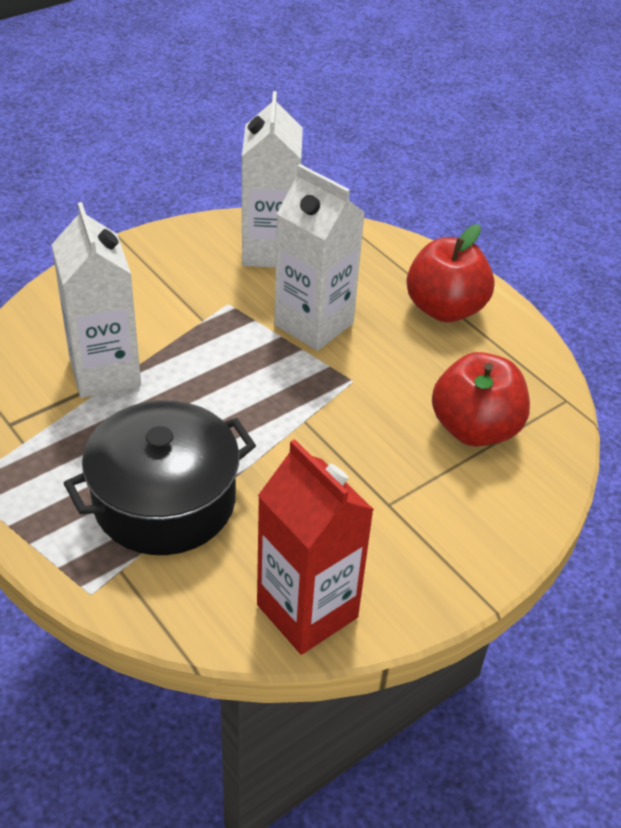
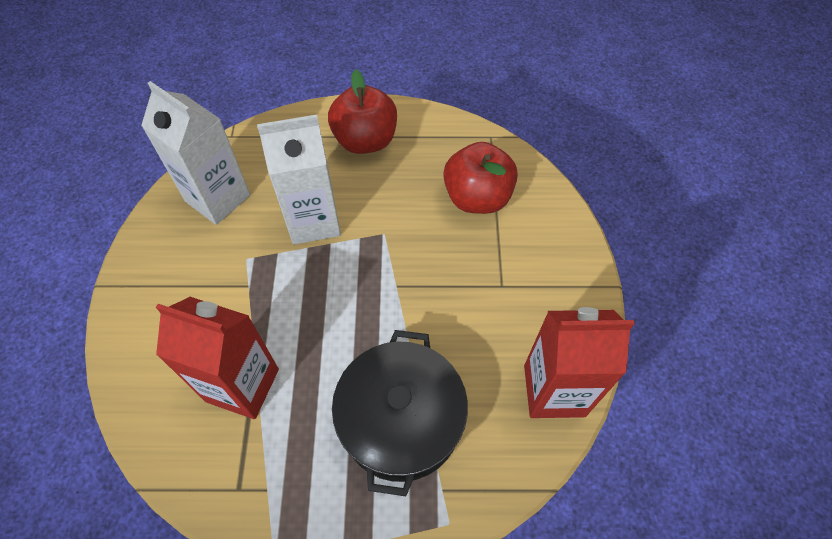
camera: 50 degrees left, 15 degrees up
white carton [52,202,141,398] -> red carton [156,297,279,419]

